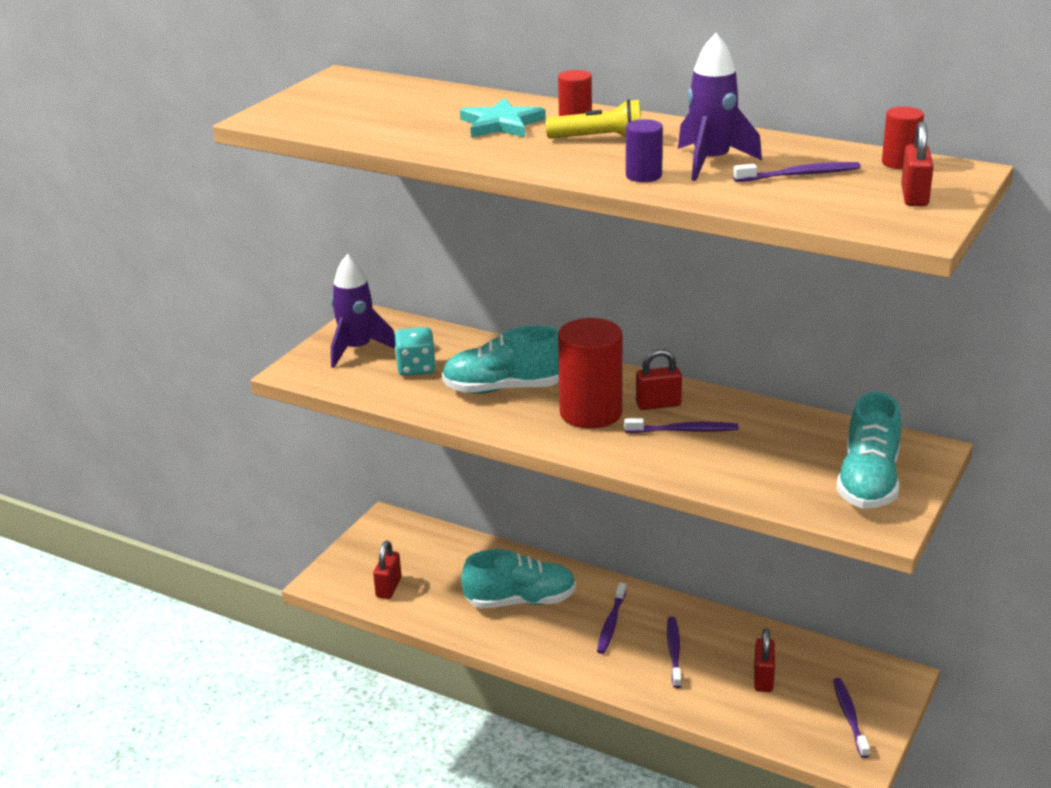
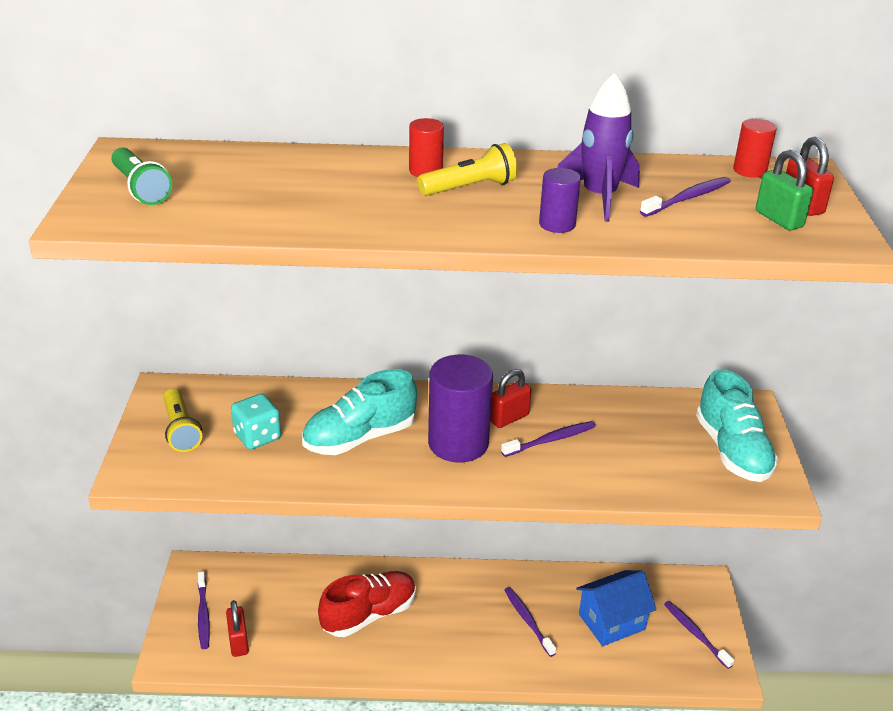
camera: 30 degrees left, 5 degrees up
purple rocket [331,254,395,368] -> yellow flashlight [163,389,202,452]
turquoise star [460,98,546,138] -> none
turquoise shoe [461,549,576,609] -> red shoe [318,571,416,637]
red cylinder [558,318,623,429] -> purple cylinder [428,355,493,462]
purple toothbrush [597,583,626,654] -> purple toothbrush moved to [198,571,210,649]
red padlock [754,628,775,692] -> blue house [576,570,657,646]
none -> green flashlight [112,147,172,205]
none -> green padlock [756,150,813,230]

